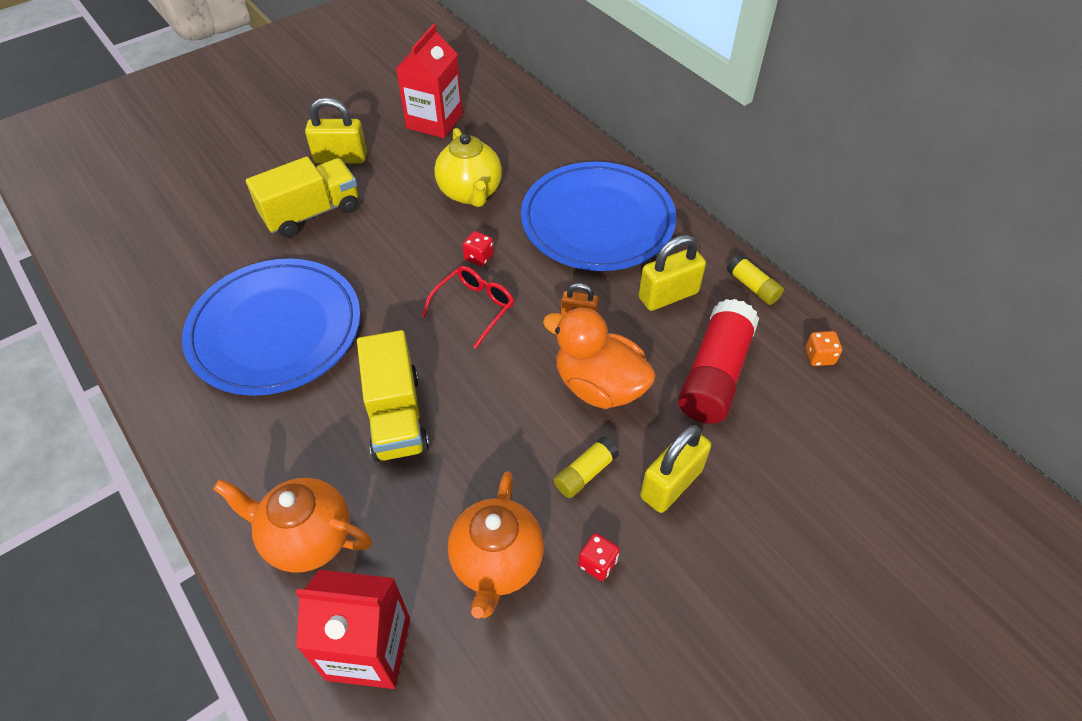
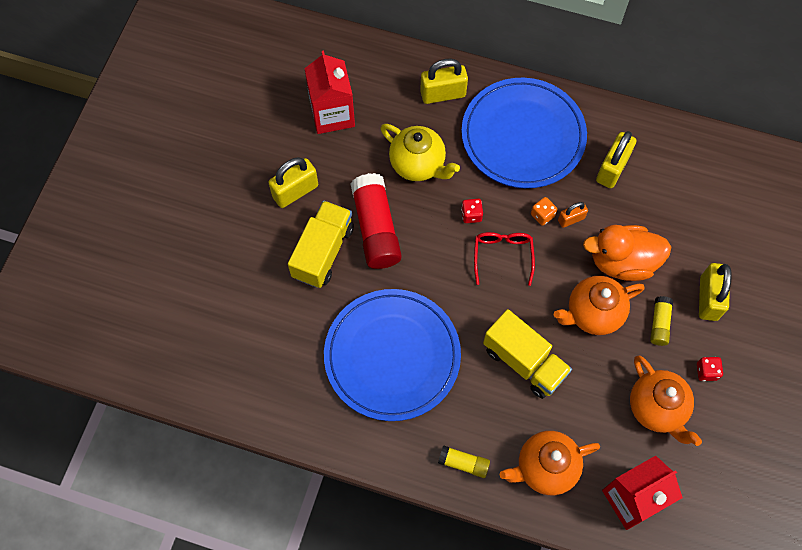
camera: 35 degrees left, 15 degrees up
red glue stick [678,299,759,424] -> red glue stick moved to [350,173,402,269]
yellow glue stick [727,254,784,305] -> yellow glue stick moved to [438,445,490,478]
orange dice [805,331,842,366] -> orange dice moved to [531,197,557,226]
none -> yellow padlock [420,59,468,104]
none -> orange teapot [554,276,644,335]

